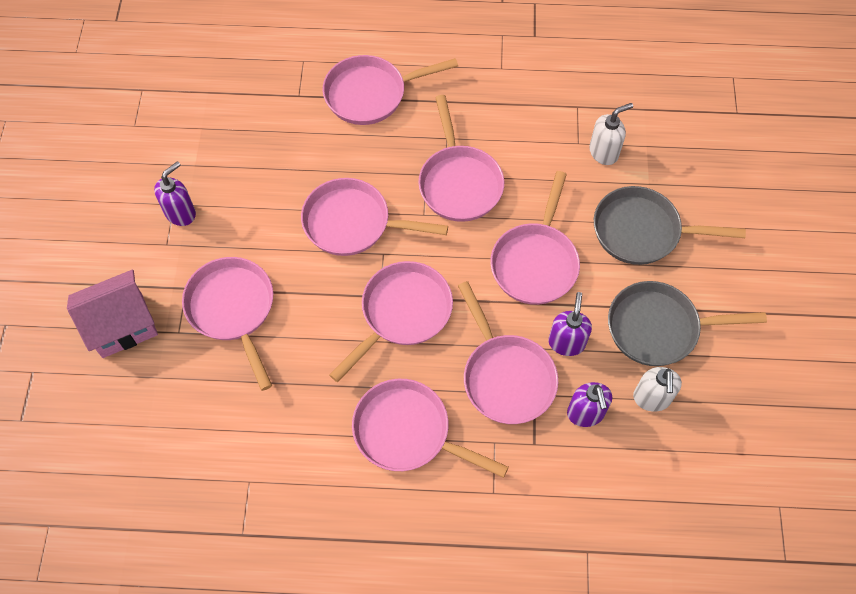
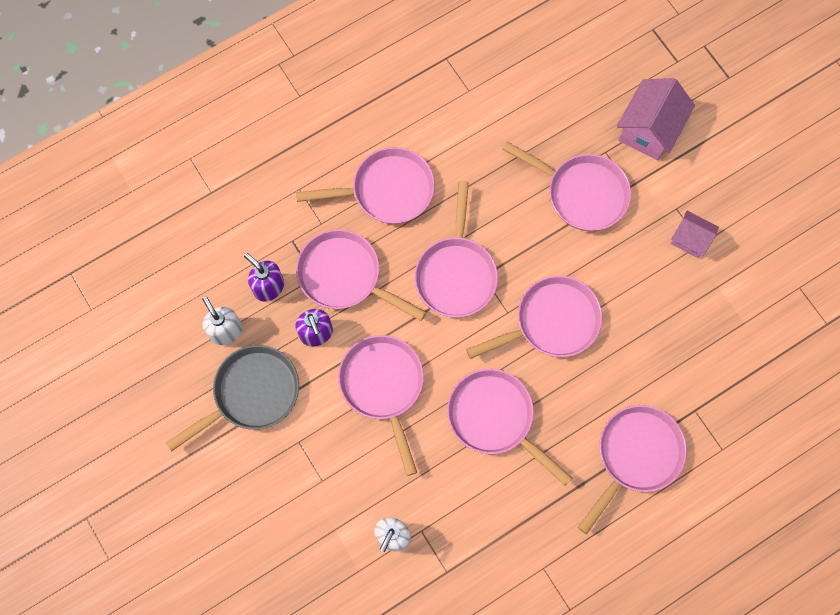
camera: 145 degrees right, 10 degrees up
purple soap dispenser [154,161,196,226] -> pink house [670,211,719,258]
grey pan [594,186,746,265] -> none

